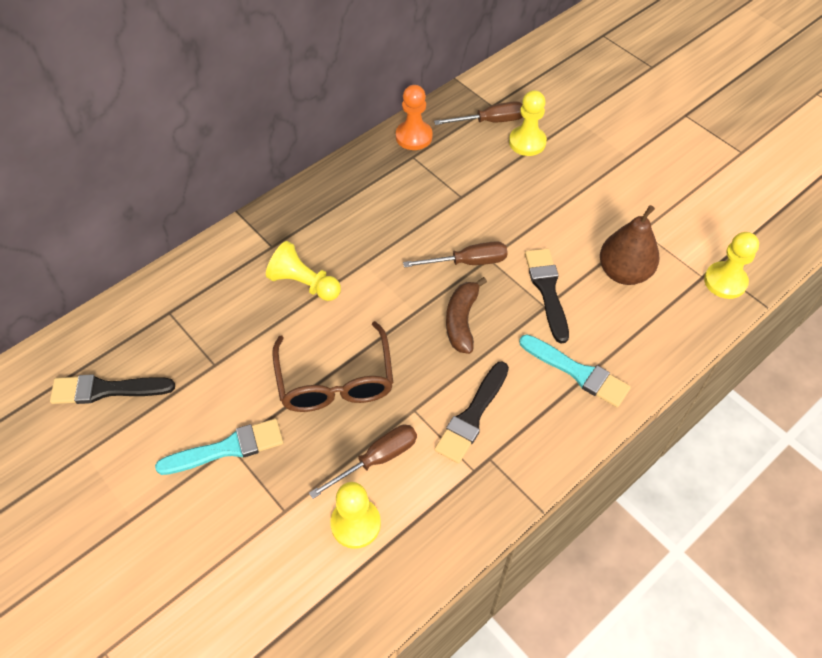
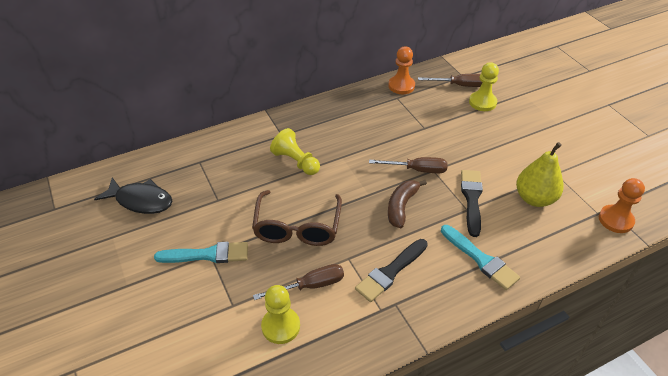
camera: 15 degrees right, 10 degrees down
black brush [50,374,175,404] -> black fish [94,177,172,214]
brown pear [600,205,659,285] -> yellow pear [516,142,563,207]
yellow pawn [704,232,759,299] -> orange pawn [599,178,645,233]

